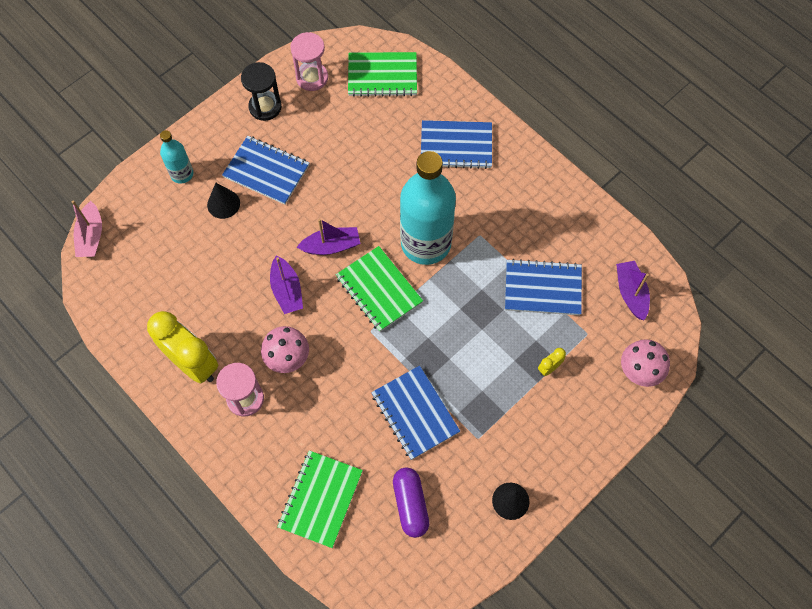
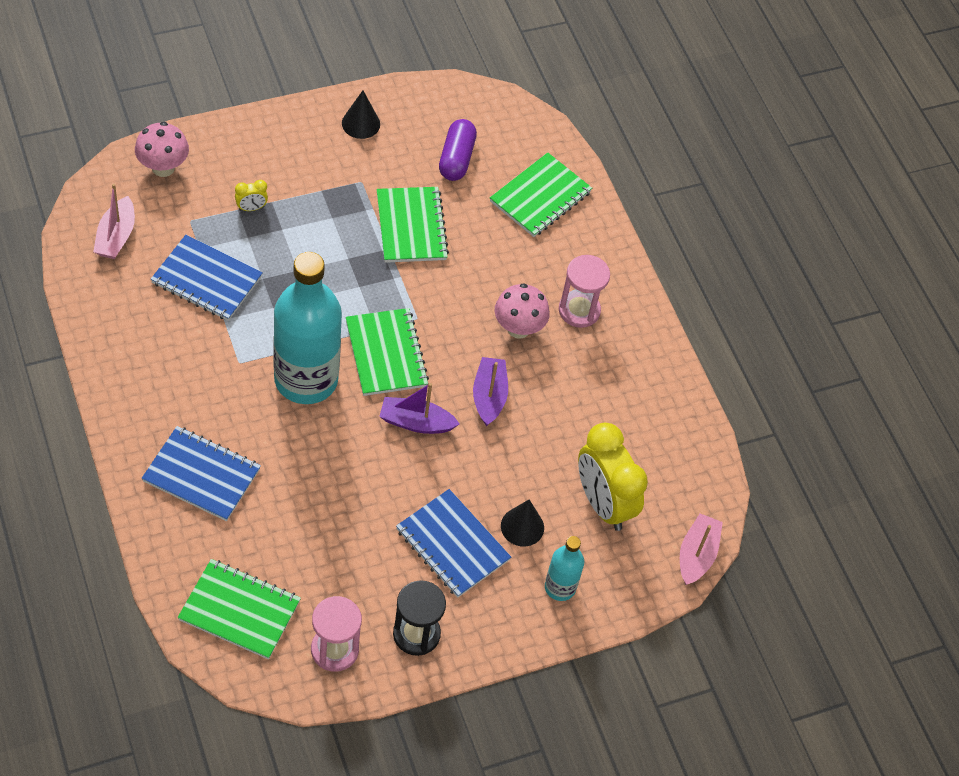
camera: 165 degrees left, 10 degrees down
yellow clock [147,311,218,383] -> yellow clock moved to [578,423,648,531]
blue notebook [371,366,460,460] -> green notebook [377,187,449,263]
purple boat [616,261,650,320] -> pink boat [93,184,135,259]

